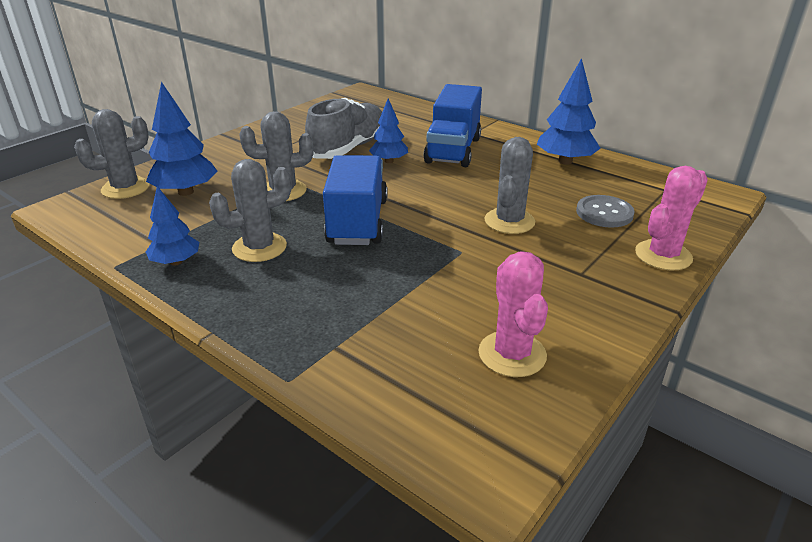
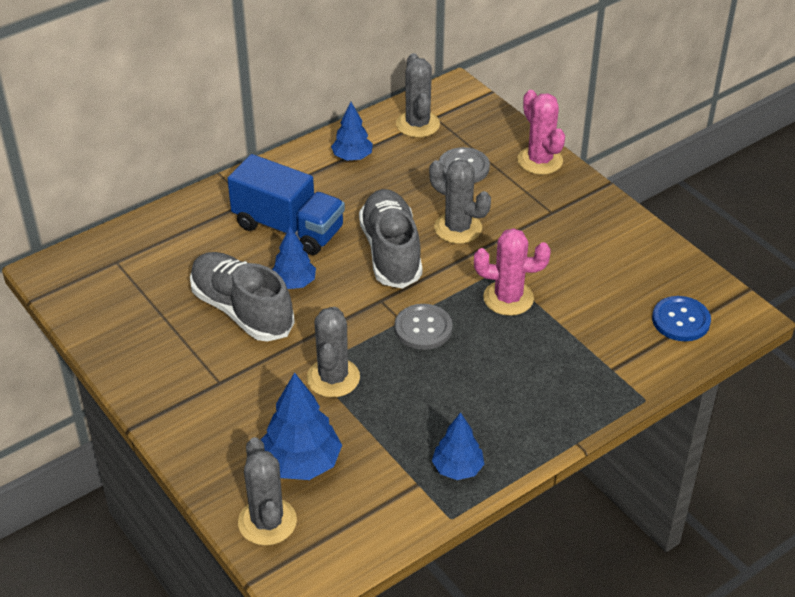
camera: 75 degrees left, 10 degrees up
grey cactus [209,159,291,262] -> grey cactus moved to [396,53,440,138]
blue truck [323,155,388,245] -> grey button [395,304,452,350]
pink cactus [478,251,548,377] -> pink cactus moved to [474,228,551,316]
blue tree [537,58,601,165] -> blue tree [331,102,373,161], size x0.64
none -> grey shoe [359,189,422,289]
none -> blue button [652,296,711,341]

